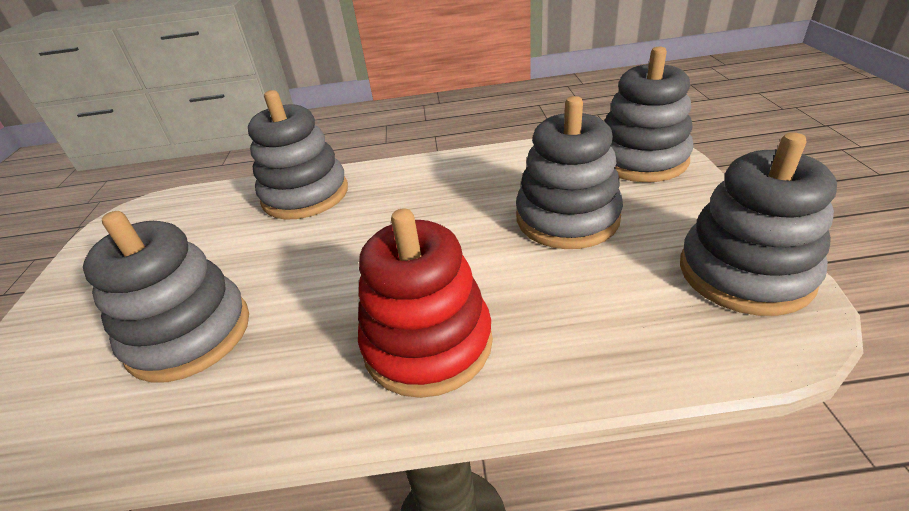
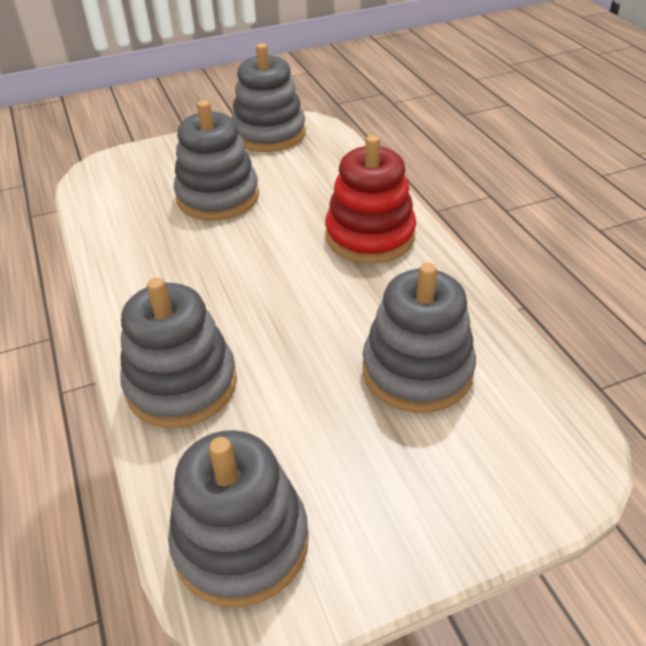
camera: 110 degrees left, 5 degrees up
grey stacking toy [604,46,694,182] -> grey stacking toy moved to [168,430,309,607]

